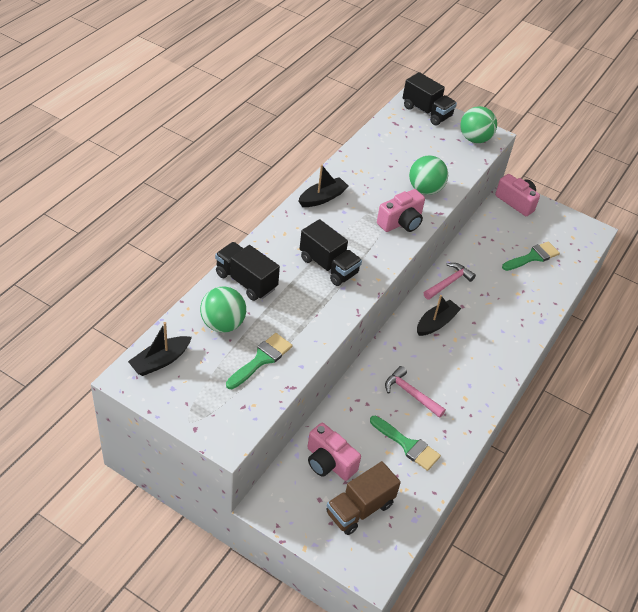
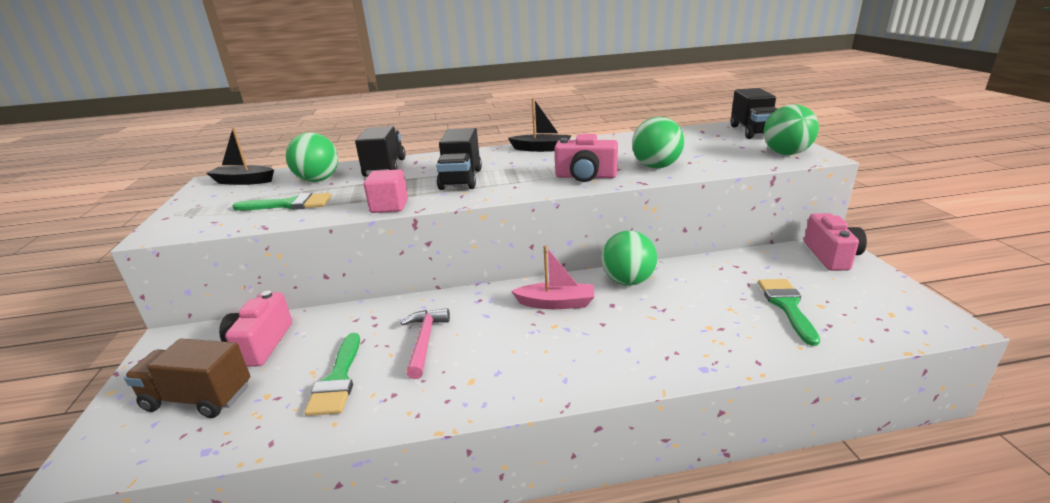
camera: 55 degrees right, 20 degrees down
black boat [417,295,461,336] -> pink boat [511,245,594,309]
pink hammer [424,263,476,300] -> green ball [601,231,657,286]
green brush [502,241,560,271] -> green brush turned 105 degrees counterclockwise [758,279,820,346]
none -> pink cube [364,169,408,213]

